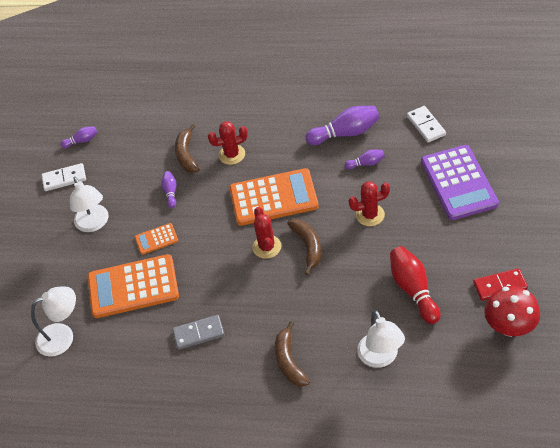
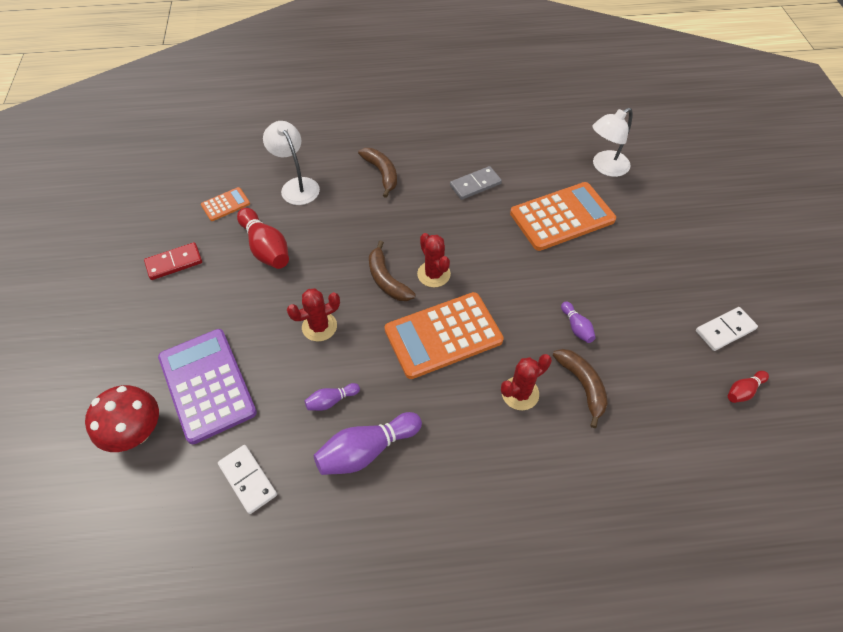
camera: 160 degrees right, 5 degrees up
purple bowling pin [60,126,98,148] -> red bowling pin [728,371,769,403]
white lamp [70,177,109,232] -> none
orange calculator [135,223,178,255] -> orange calculator moved to [201,187,250,221]
red mushroom [484,286,540,337] -> red mushroom moved to [85,385,159,452]

